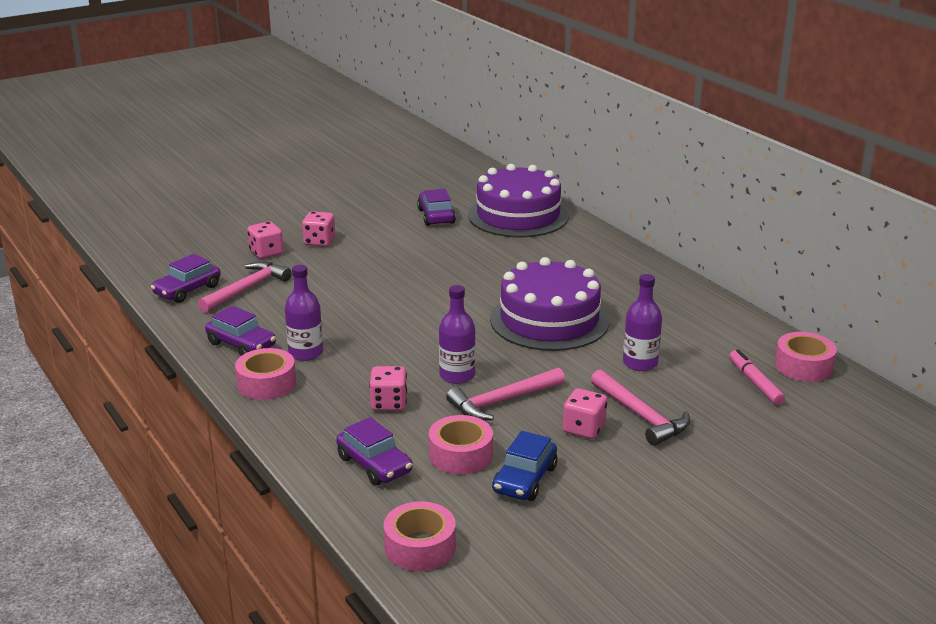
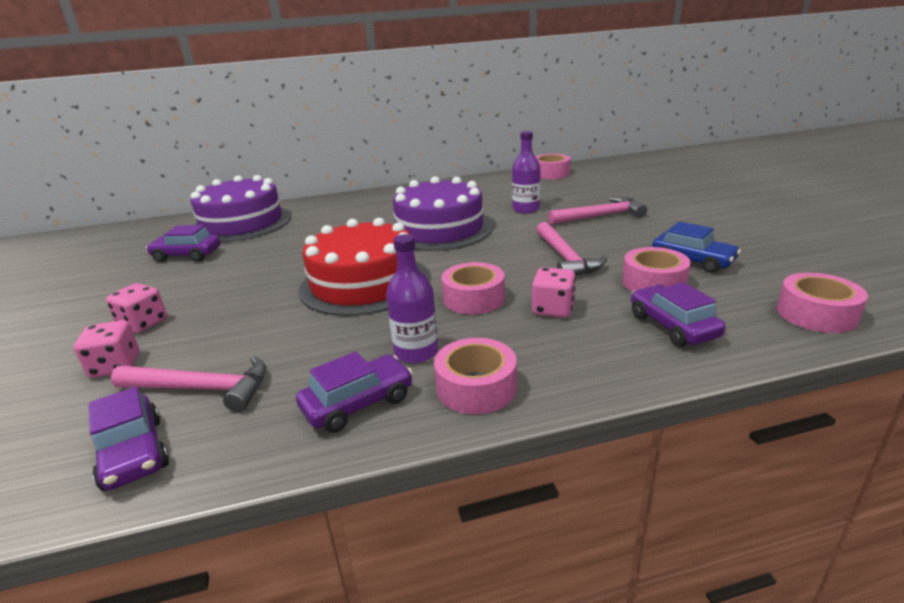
camera: 70 degrees left, 0 degrees up
pink hammer [198,261,292,313] -> pink hammer turned 135 degrees clockwise [111,356,266,412]
purple car [336,417,412,485] -> purple car turned 90 degrees counterclockwise [631,282,726,347]
purple bottle [439,285,476,384] -> none
pink dice [563,388,607,439] -> none
pink marker [729,349,785,405] -> none
none -> red cake [299,218,427,316]
none -> pink tape [441,262,505,315]

